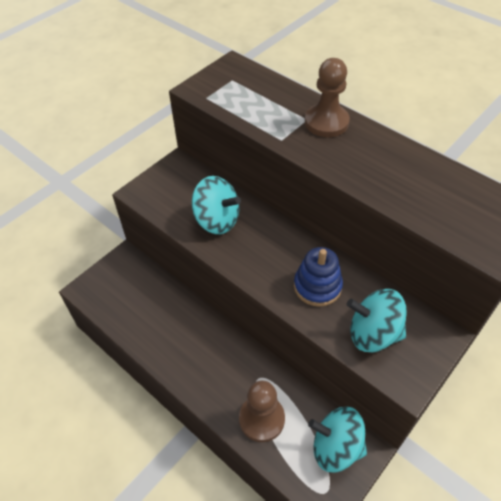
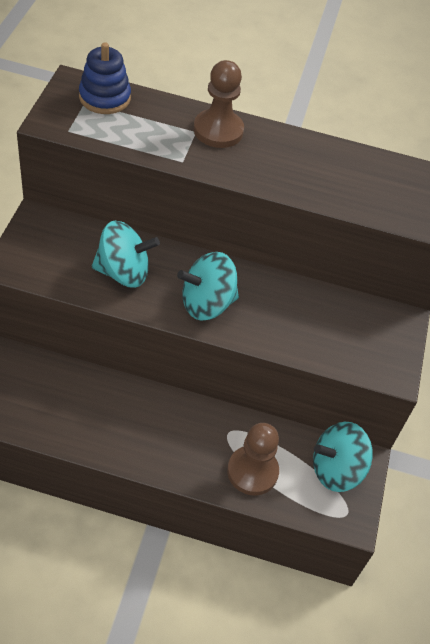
camera: 35 degrees left, 0 degrees up
blue stacking toy [294,247,343,307] -> blue stacking toy moved to [79,42,131,114]
turquoise spinning top [347,289,407,352] -> turquoise spinning top moved to [177,252,239,320]

